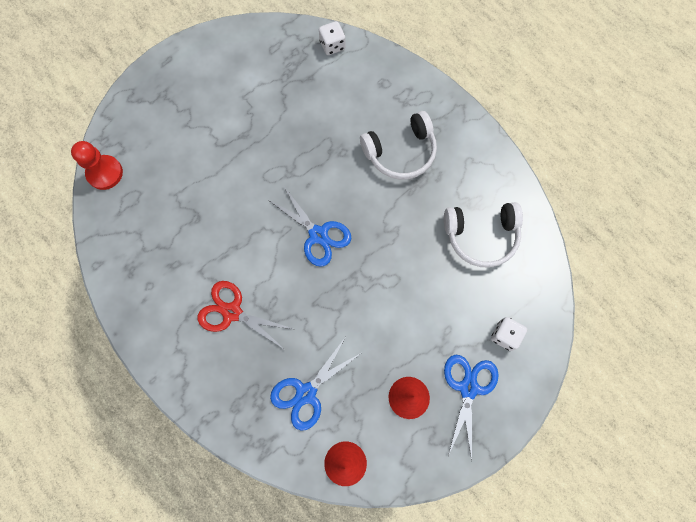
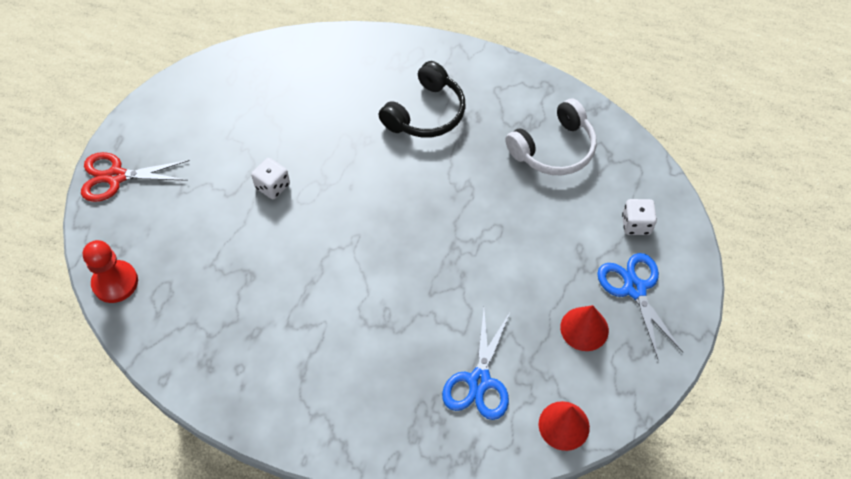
camera: 30 degrees left, 15 degrees down
red scissors [197,281,296,350] -> red scissors moved to [81,152,190,202]
blue scissors [268,185,352,267] -> none
white dice [319,21,345,55] -> white dice moved to [251,158,290,199]
white headphones [360,111,437,179] -> black headphones [379,61,466,138]

